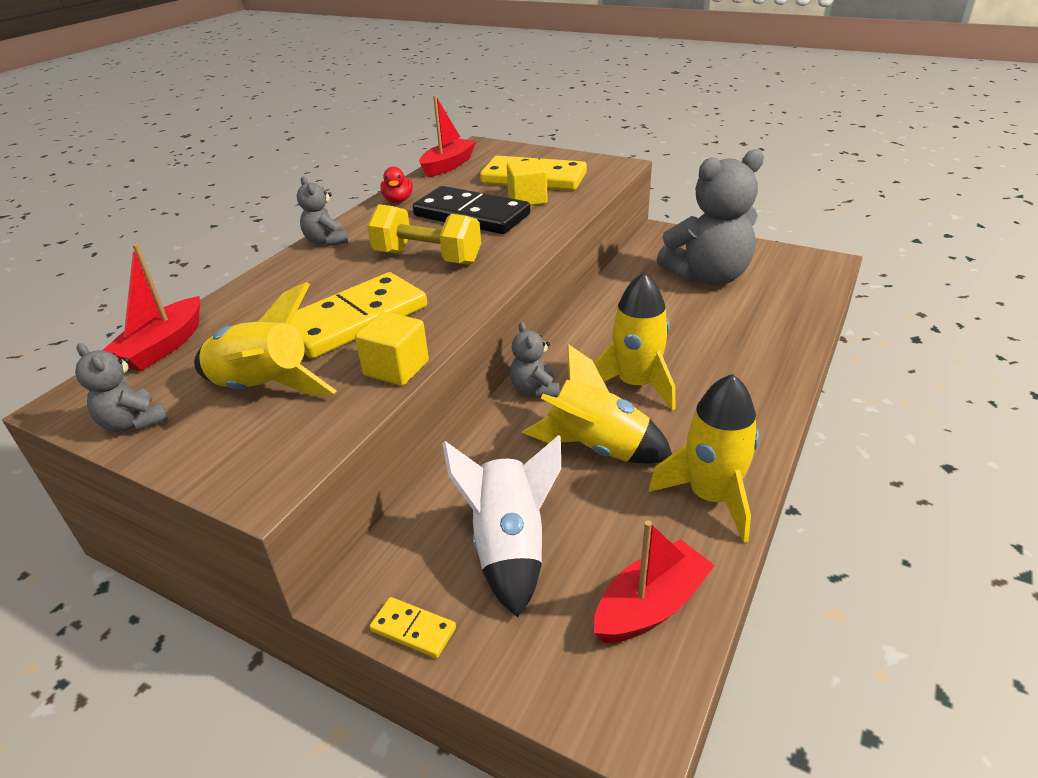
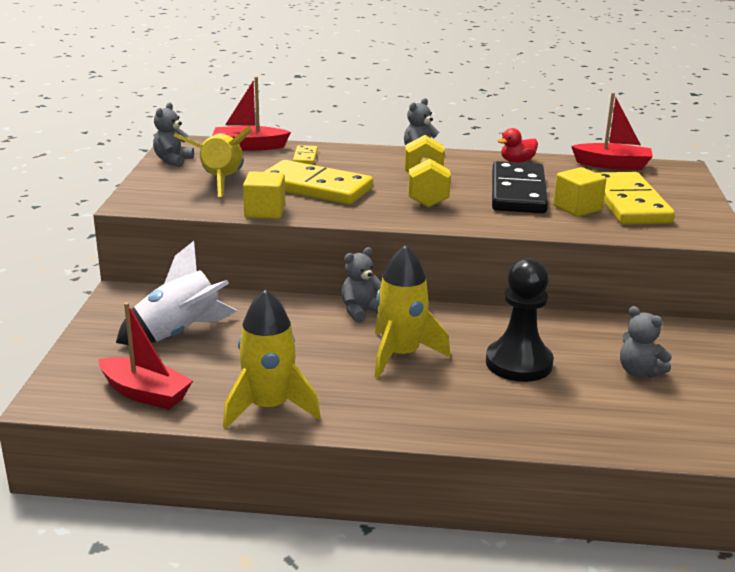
camera: 65 degrees right, 10 degrees down
yellow domino [369,597,456,658] -> yellow domino moved to [293,145,318,165]
yellow rocket [522,344,672,464] -> none
grey teddy bear [657,149,764,285] -> grey teddy bear [620,306,672,378], size x0.46
none -> black pawn [486,258,554,382]

